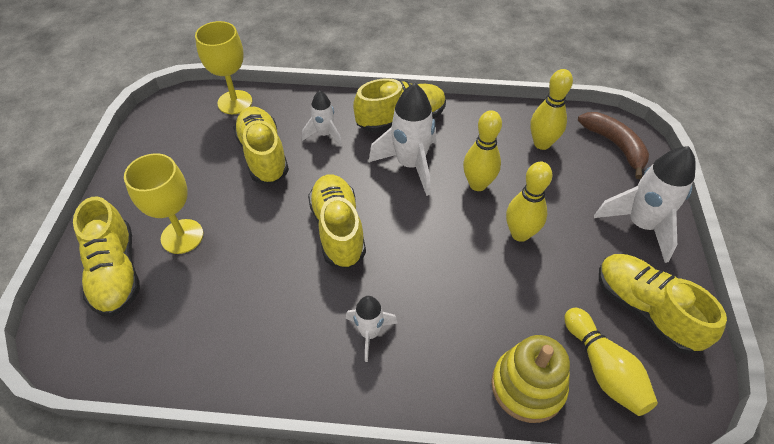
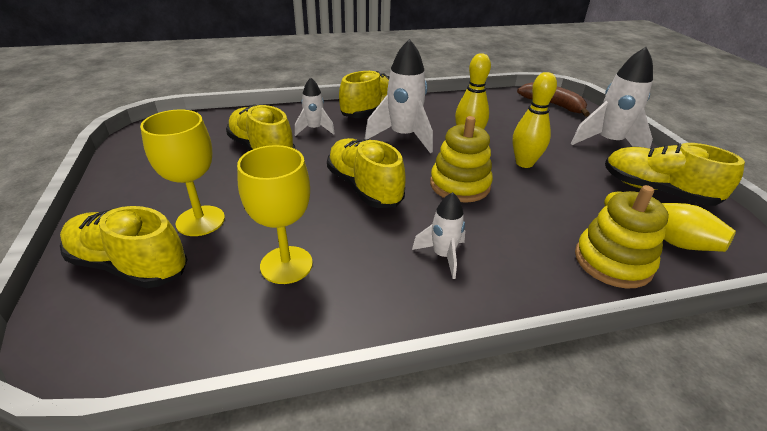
camera: 20 degrees left, 15 degrees down
yellow shoe [73,196,140,317] -> yellow shoe turned 150 degrees clockwise [60,206,188,288]
yellow goblet [195,21,252,114] -> yellow goblet moved to [237,145,313,284]
yellow bowling pin [530,69,573,150] -> none
none -> yellow stacking toy [430,116,493,203]

